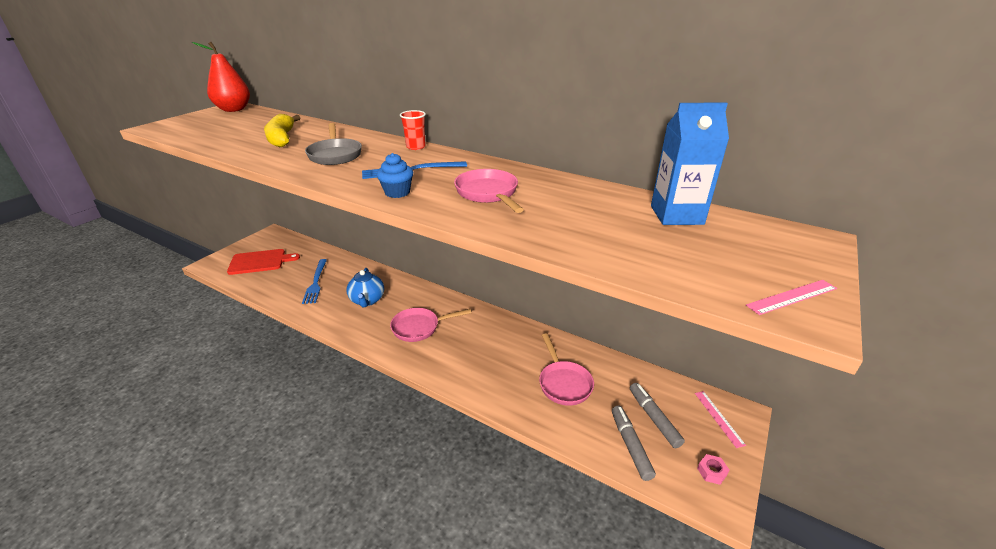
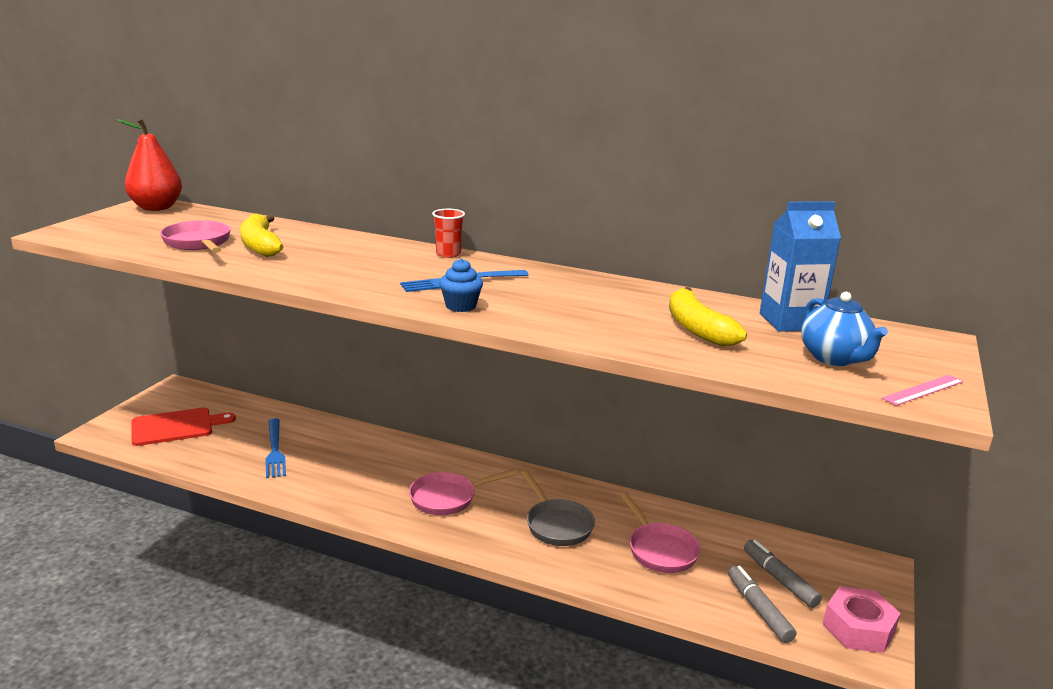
camera: 10 degrees left, 10 degrees down
grey pan [305,123,362,165] -> grey pan moved to [521,471,595,546]
blue teapot [347,268,384,307] -> blue teapot moved to [801,292,888,366]
pink pan [454,169,524,213] -> pink pan moved to [160,220,231,253]
pink ruler [695,391,746,448] -> none
pink nut [697,454,729,485] -> pink nut [823,586,901,653], size x2.08
none -> yellow banana [669,287,747,346]

